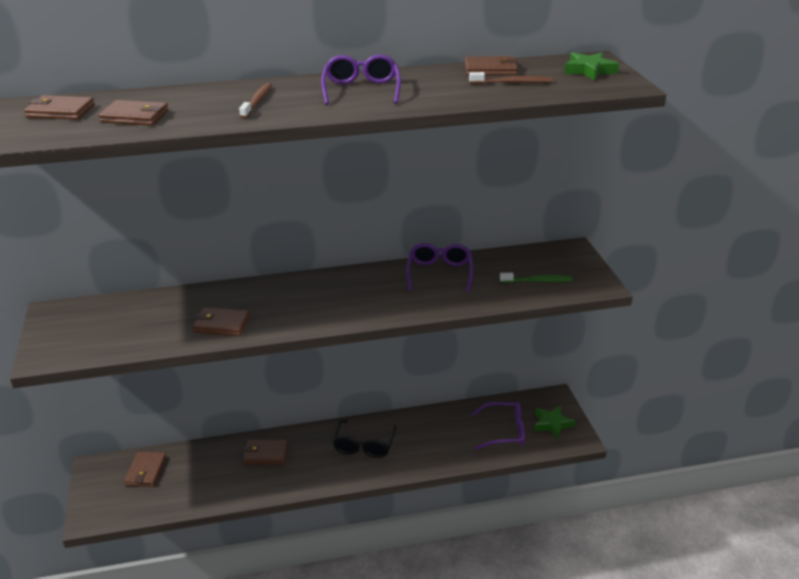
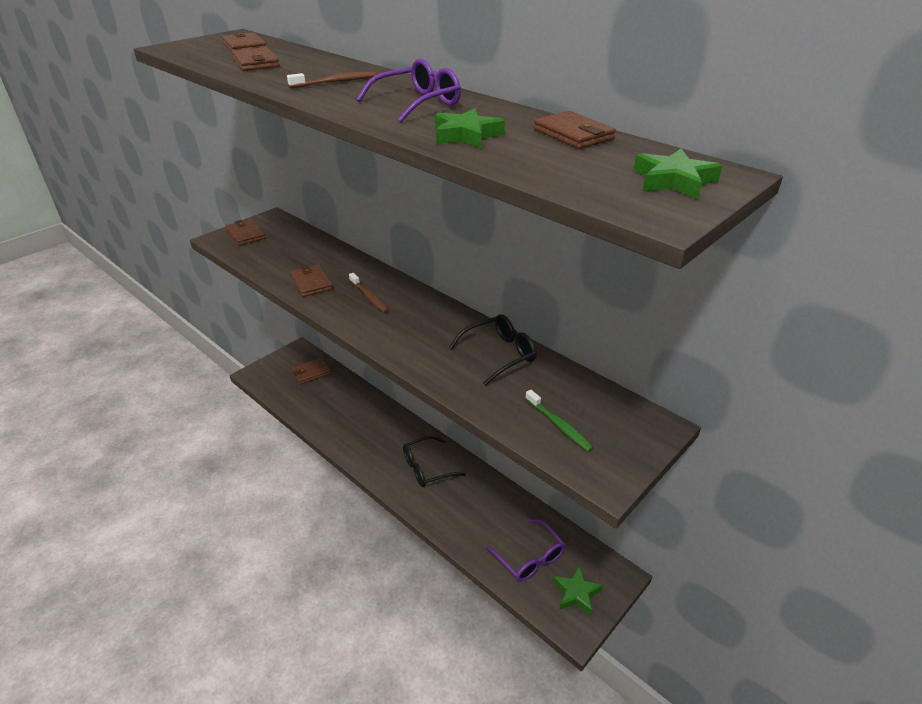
camera: 55 degrees right, 5 degrees up
brown wallet [243,440,288,465] -> brown wallet moved to [225,219,266,246]
purple glasses [406,243,473,292] -> black glasses [449,314,537,386]
brown toothbrush [469,72,553,84] -> brown toothbrush moved to [349,273,389,313]
none -> green star [435,108,505,148]

